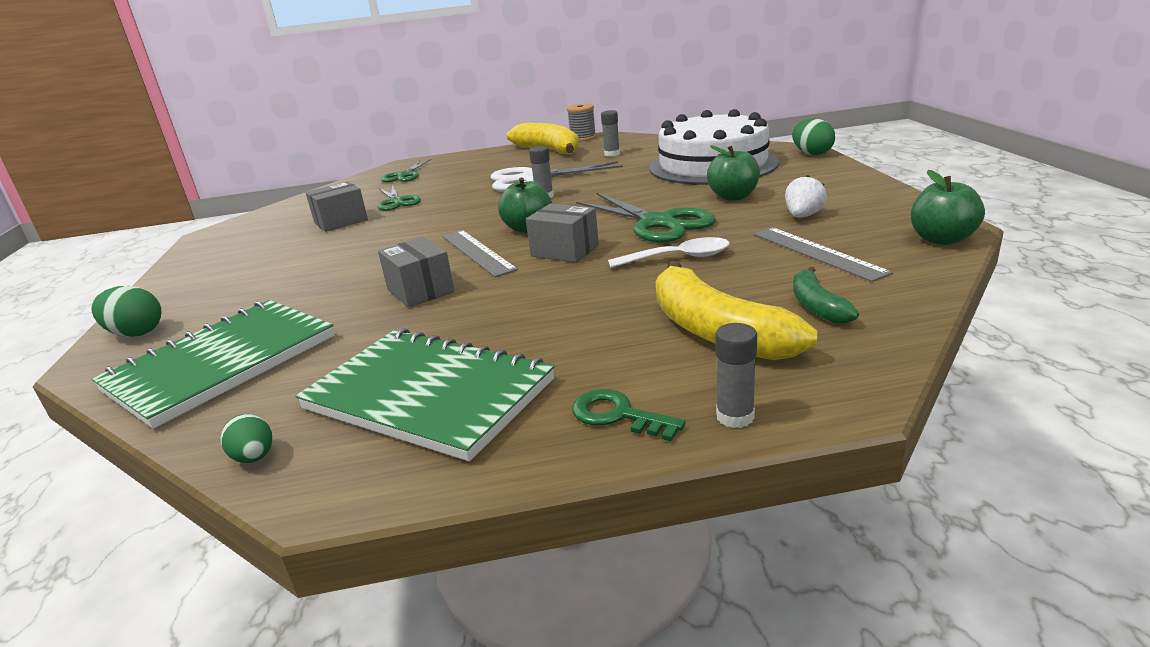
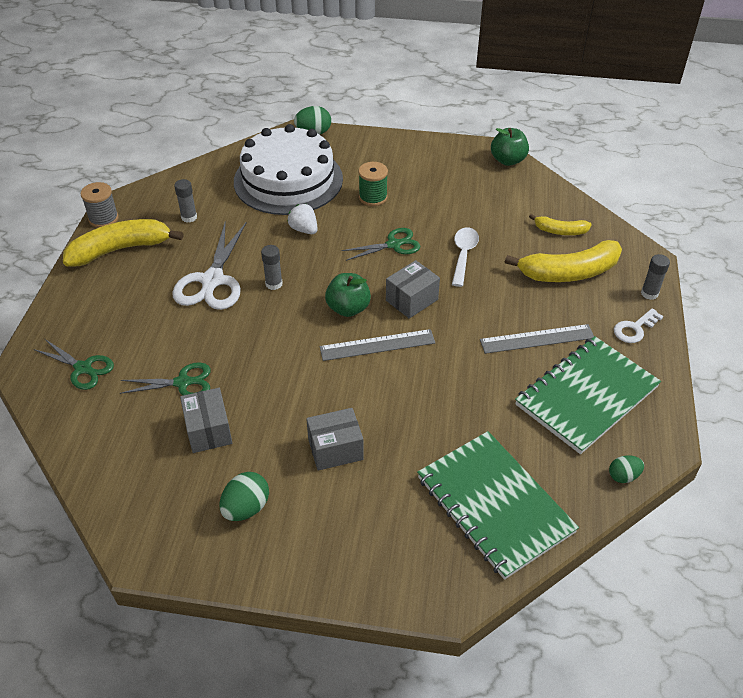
camera: 75 degrees left, 20 degrees up
green egg [91,286,161,337] -> green egg moved to [220,472,269,521]
grey box [378,237,455,308] -> grey box moved to [306,408,364,471]
green key [572,389,686,441] -> white key [614,308,664,343]
green scissors [576,193,716,243] -> green scissors [342,228,420,261], size x0.61
green apple [707,145,760,201] -> green spool [358,162,388,206]
grey ruler [753,227,893,282] -> grey ruler moved to [480,324,594,354]
white strawberry [785,175,827,218] -> white strawberry moved to [287,204,318,234]
green banana [793,267,859,324] -> yellow banana [529,214,592,235]

